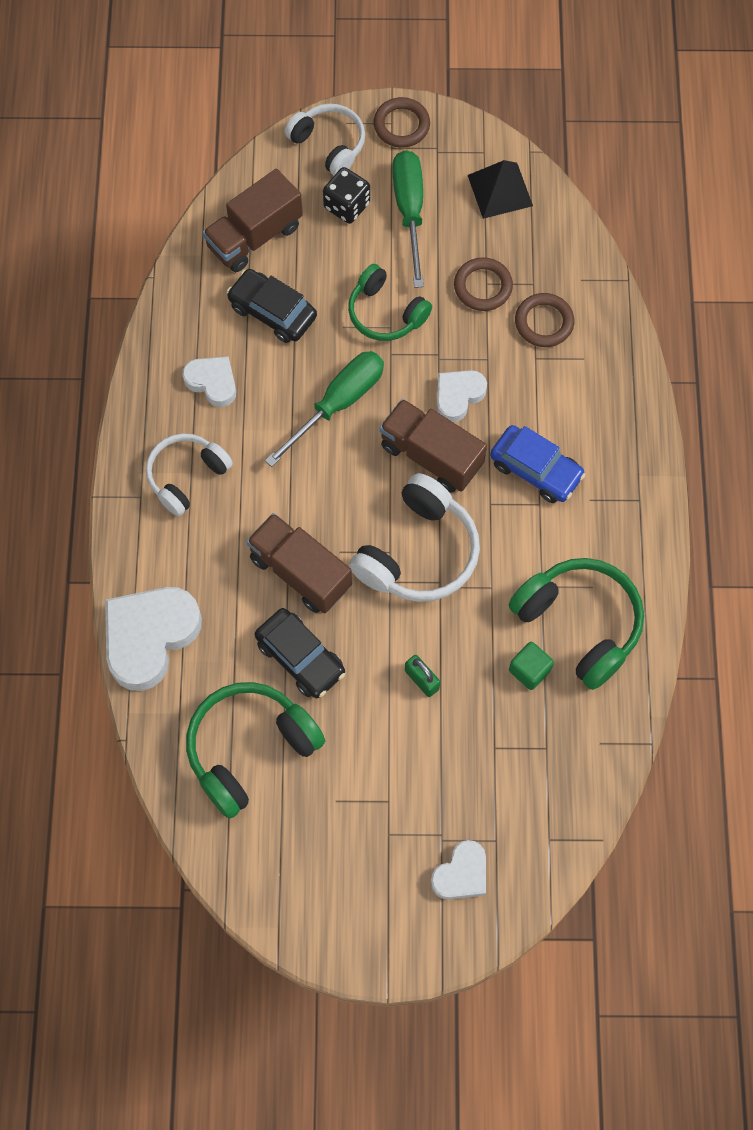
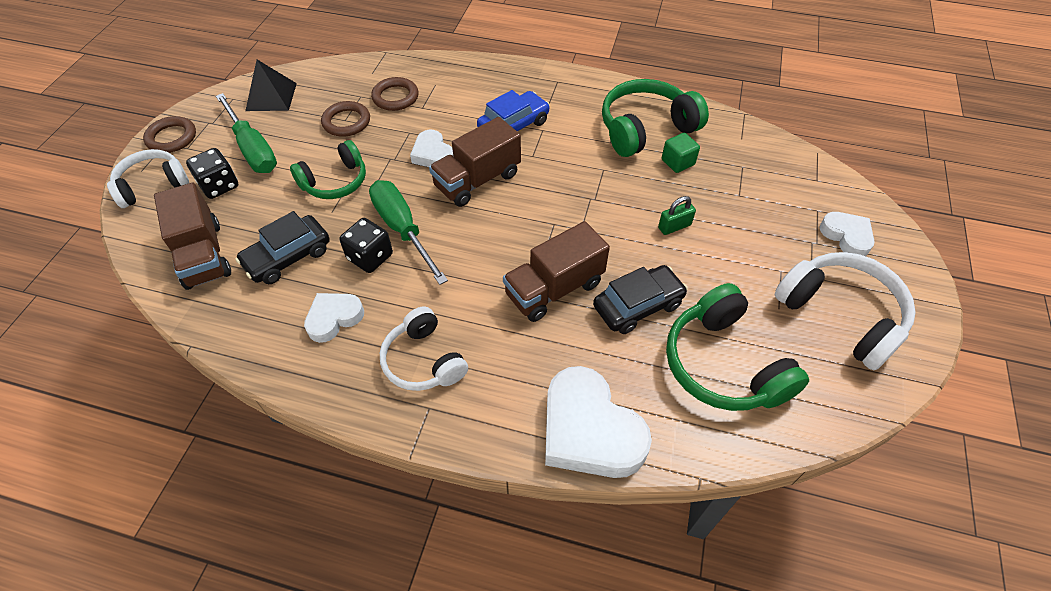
camera: 75 degrees left, 15 degrees down
white headphones [349,473,480,602] -> white headphones moved to [775,252,916,370]
green screwdriver [392,150,424,288] -> green screwdriver turned 135 degrees counterclockwise [216,93,277,173]
none -> black dice [340,218,393,273]

